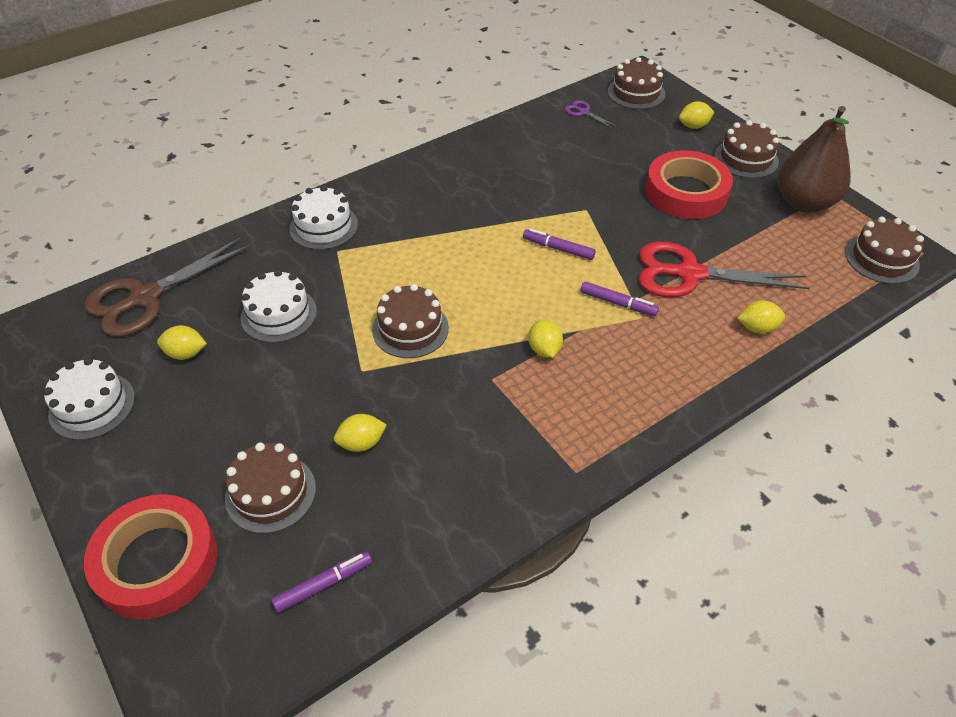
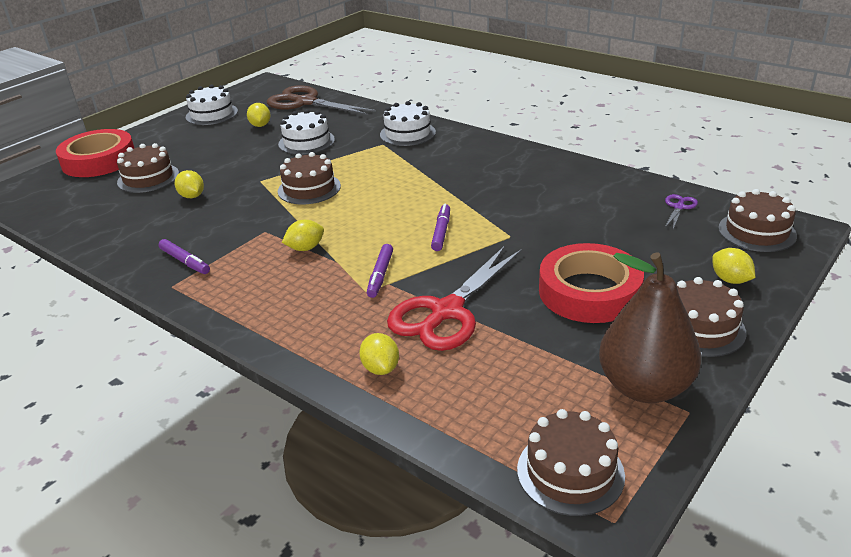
camera: 75 degrees right, 15 degrees down
purple marker [271,551,372,613] -> purple marker moved to [159,239,210,274]
red scissors [638,242,809,297] -> red scissors turned 135 degrees counterclockwise [387,246,522,351]

